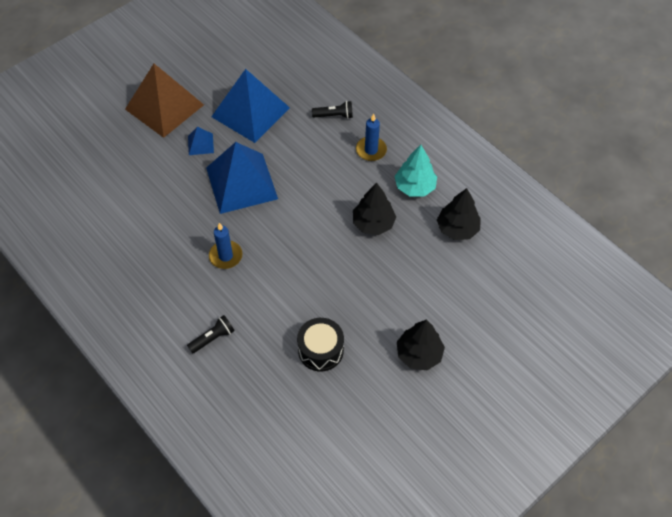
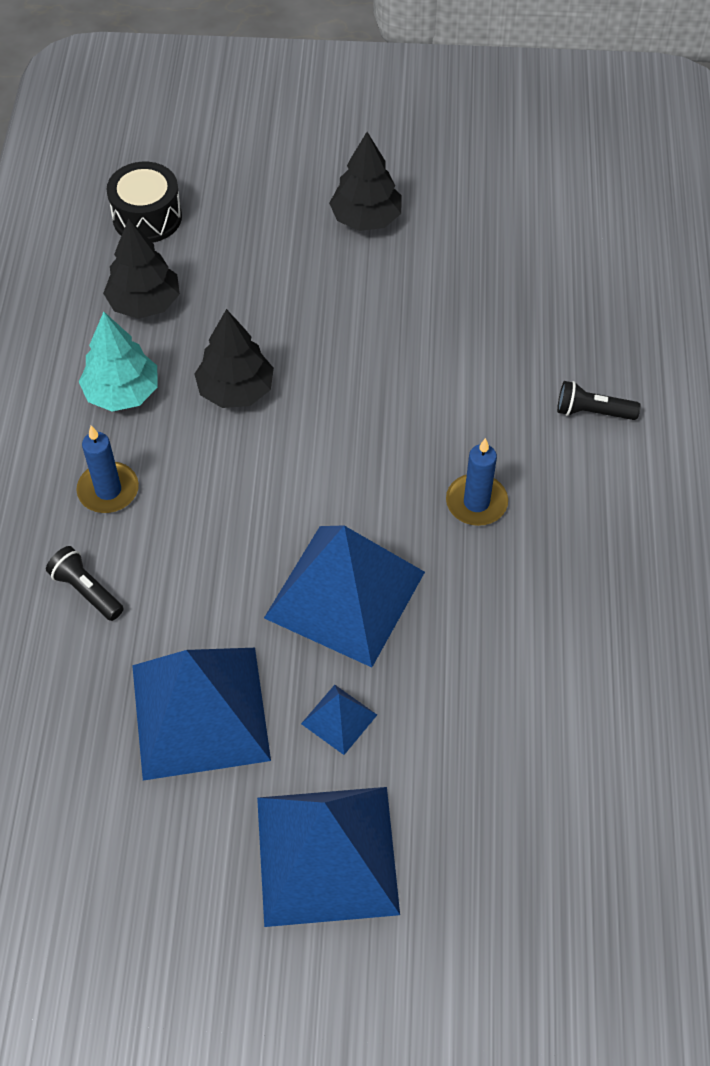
camera: 135 degrees left, 0 degrees up
brown pyramid [125,64,204,138] -> blue pyramid [257,787,400,927]
black drum [297,318,344,372] -> black drum moved to [107,162,182,243]

